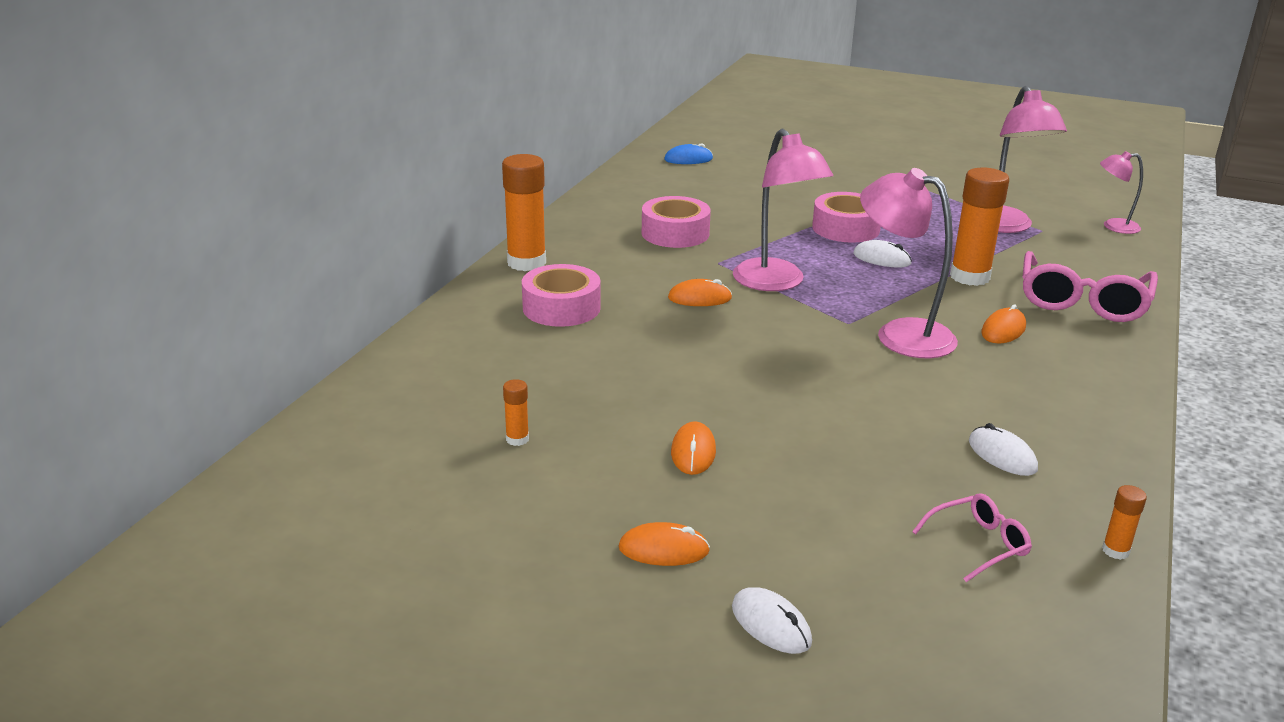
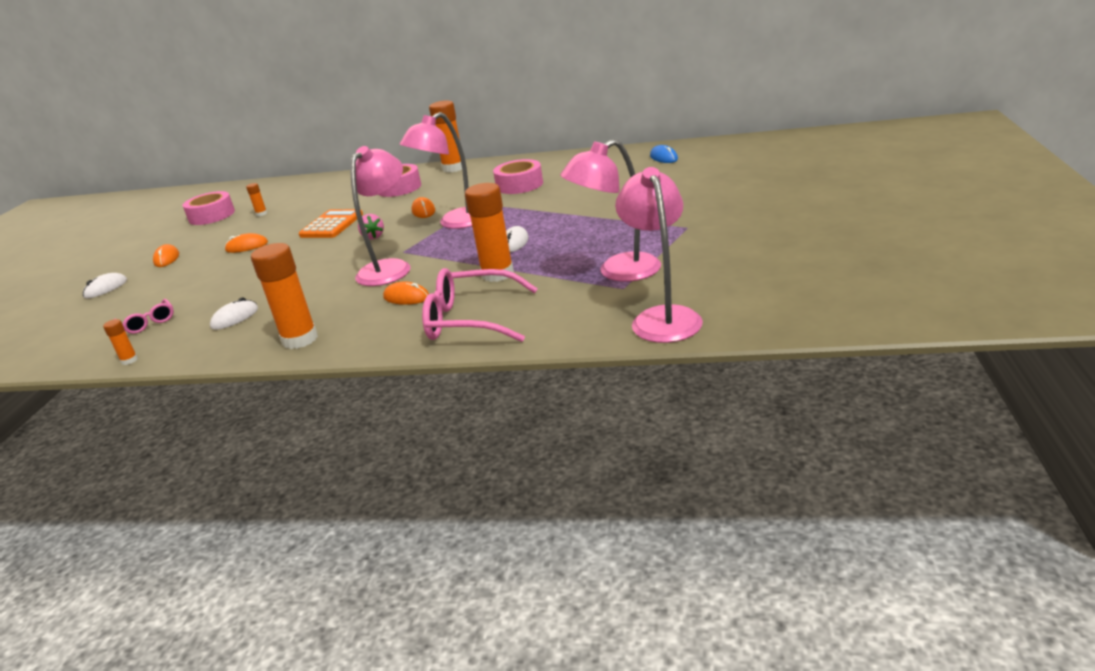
camera: 80 degrees right, 0 degrees up
pink tape [812,192,881,243] -> pink tape moved to [183,191,235,225]
pink lamp [1100,151,1143,234] -> pink lamp [615,167,703,343], size x1.81
none -> orange glue stick [251,243,318,349]
none -> orange calculator [299,209,363,238]
none -> pink strawberry [358,214,384,239]

